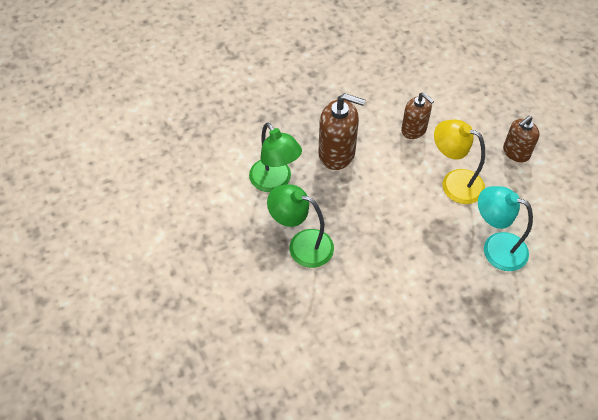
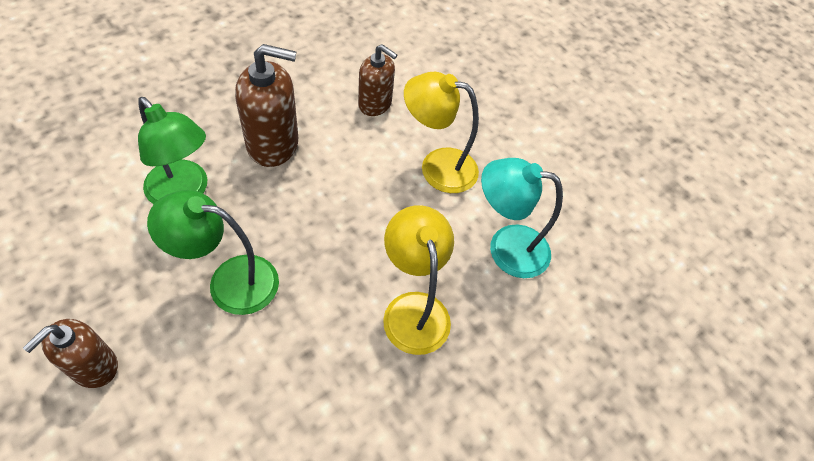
camera: 20 degrees left, 0 degrees up
brown soap dispenser [503,116,540,163] -> brown soap dispenser moved to [23,319,118,388]
none -> yellow lamp [383,205,454,355]

